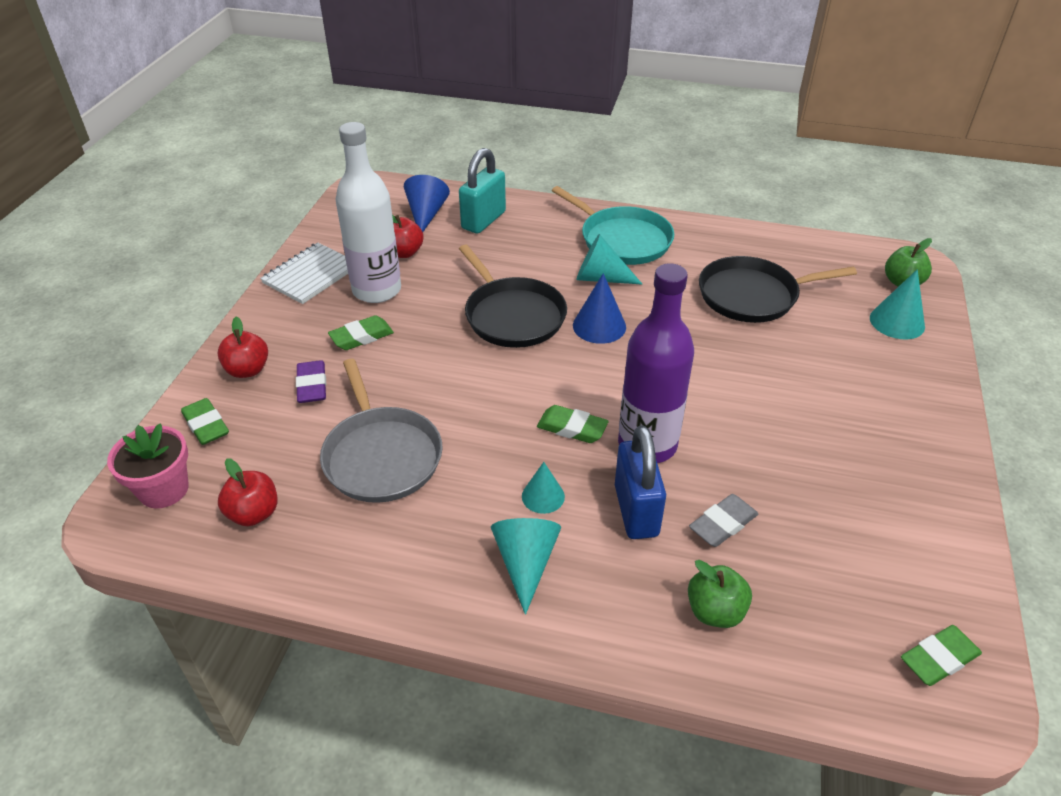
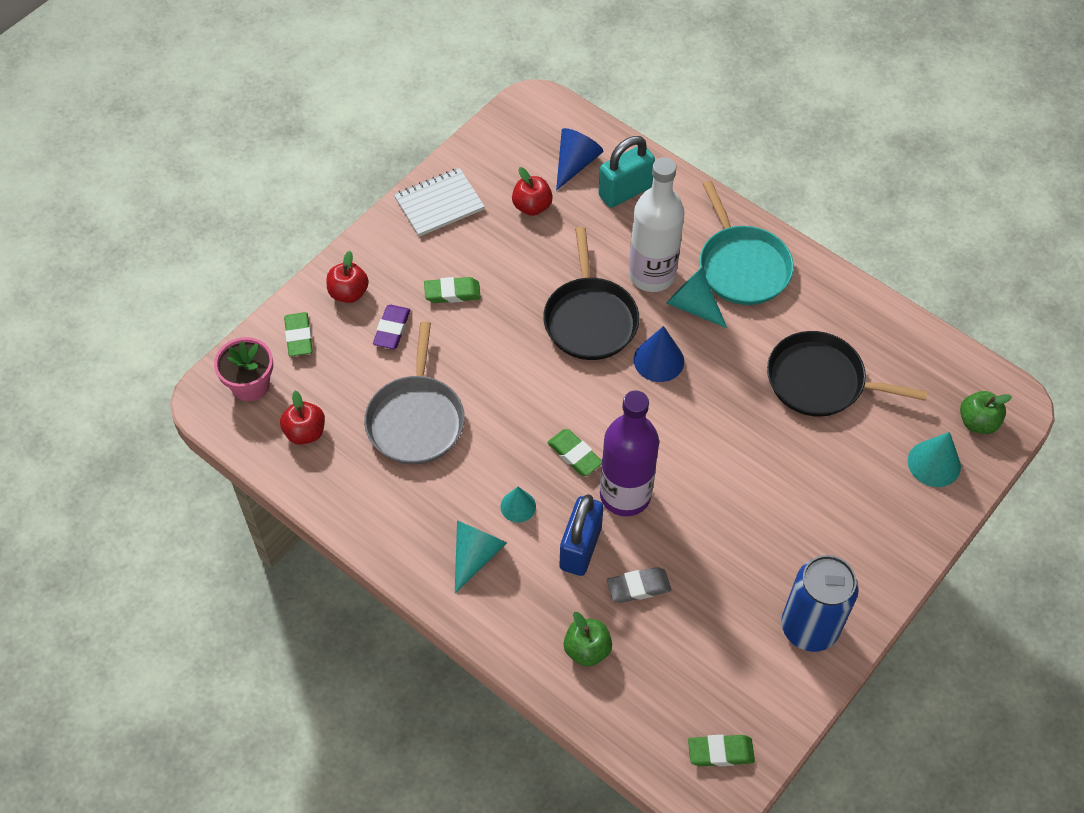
camera: 25 degrees right, 15 degrees up
white bottle [335,122,401,303] -> white bottle moved to [629,157,685,292]
none -> blue can [781,555,859,652]

